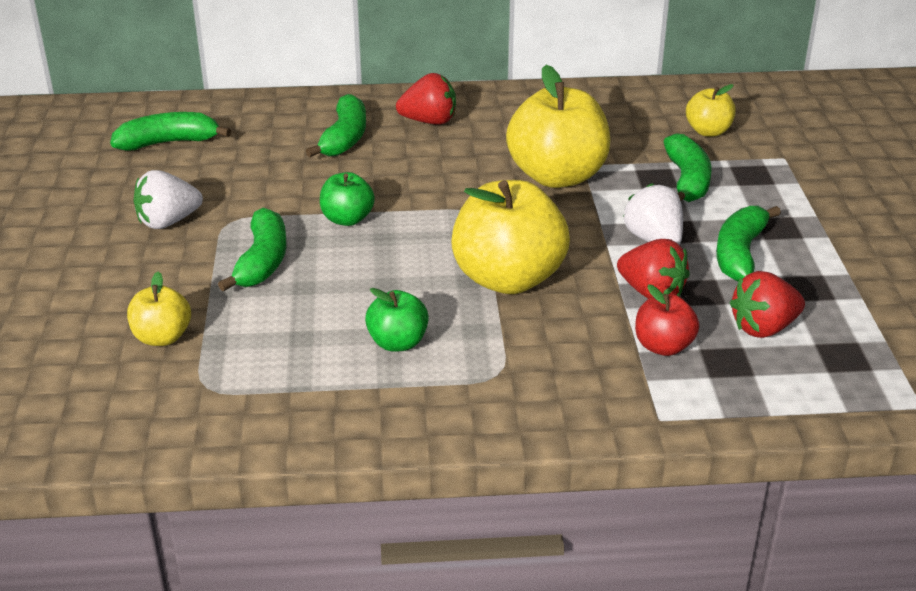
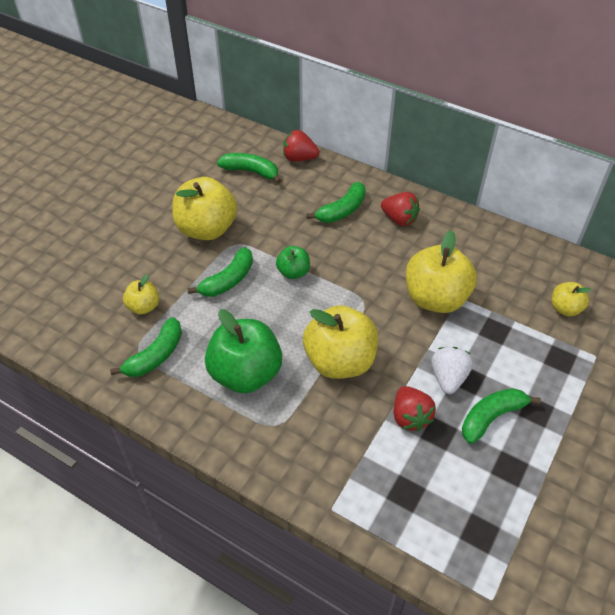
camera: 35 degrees right, 15 degrees up
white strawberry [133,170,203,229] -> yellow apple [172,177,237,240]
green apple [365,288,429,352] -> green apple [205,309,282,393], size x1.97
red apple [635,284,699,356] -> none
green banana [663,133,712,202] -> green banana moved to [110,317,182,377]
red strawberry [730,271,805,338] -> red strawberry moved to [283,130,320,162]

